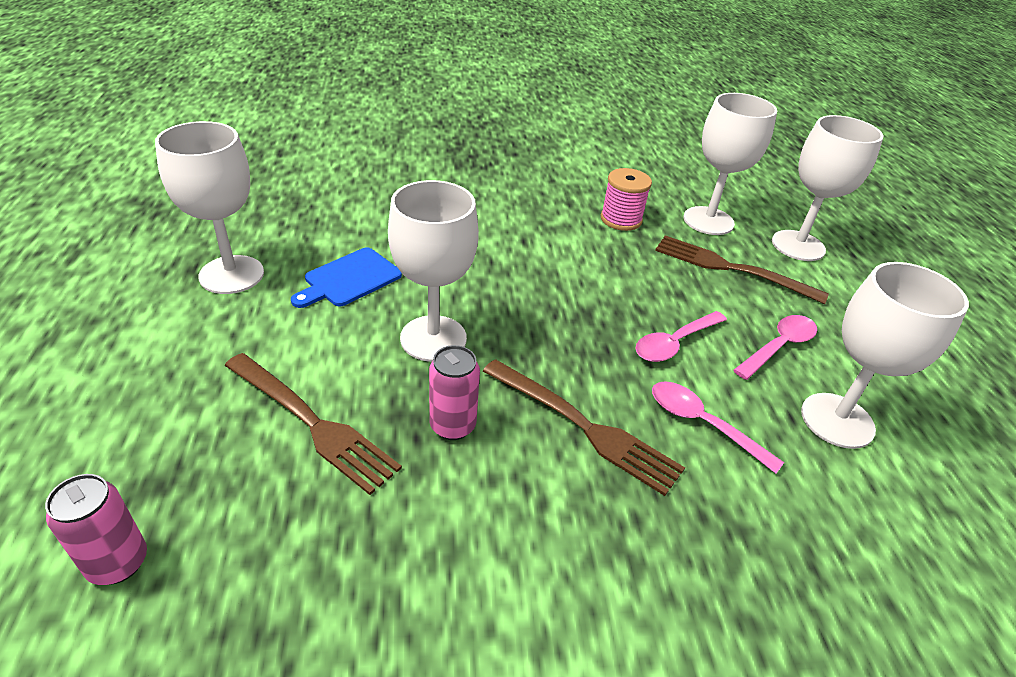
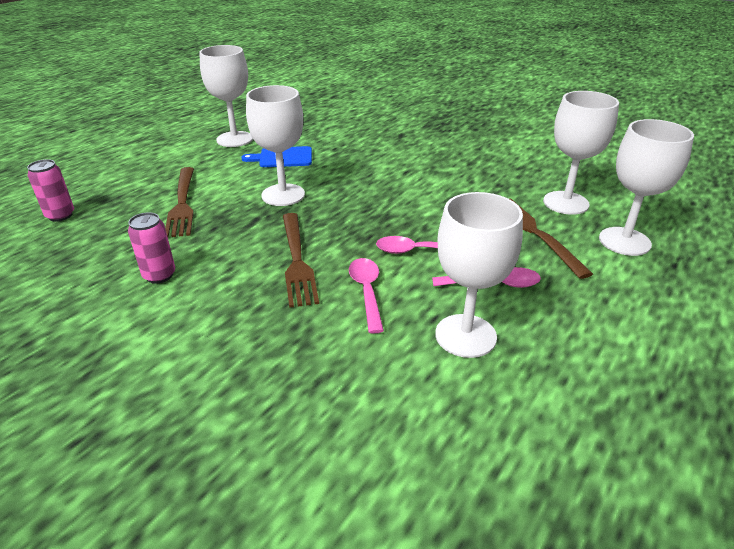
camera: 45 degrees right, 5 degrees down
pink can [429,345,480,440] -> pink can moved to [128,212,175,284]
pink spool [601,168,652,231] -> none

